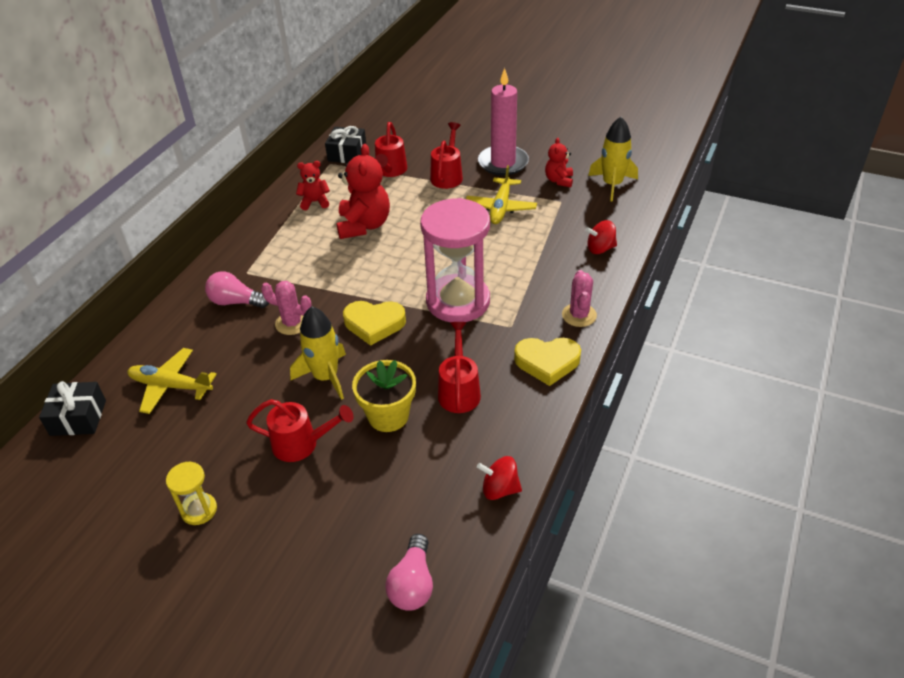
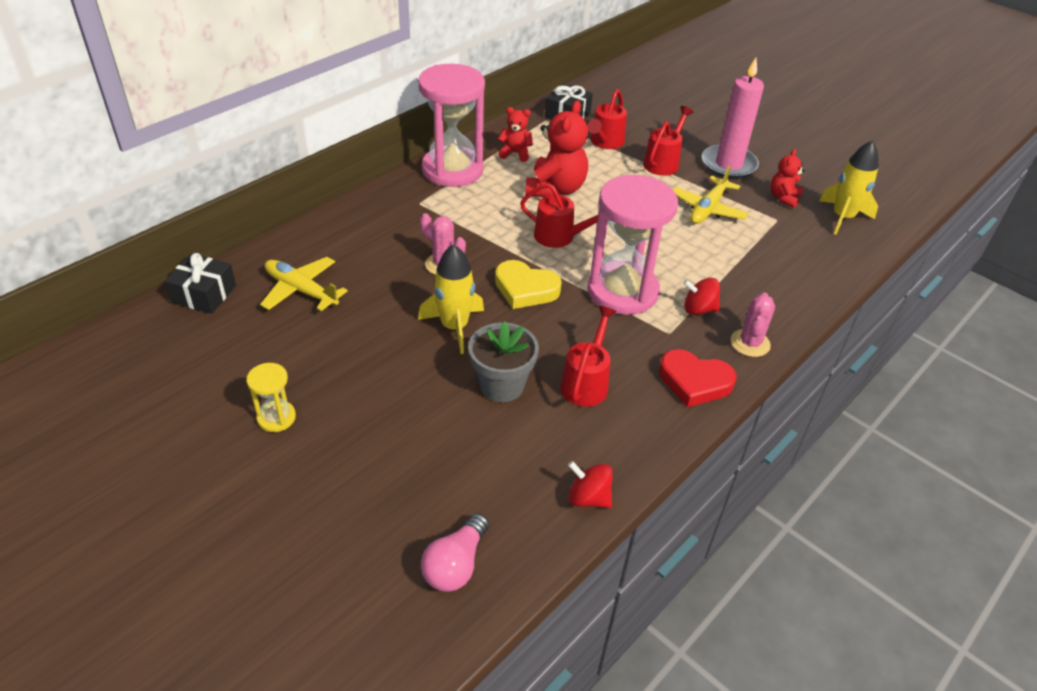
camera: 15 degrees right, 0 degrees up
pink light bulb [205,271,269,308] -> none
red watering can [246,399,354,462] -> red watering can moved to [520,183,598,248]
yellow flower pot [352,360,416,432] -> grey flower pot [468,321,539,402]
yellow heart [514,338,581,386] -> red heart [659,349,736,407]
red spinning top [585,220,617,254] -> red spinning top moved to [683,278,720,315]
none -> pink hourglass [418,64,485,187]

